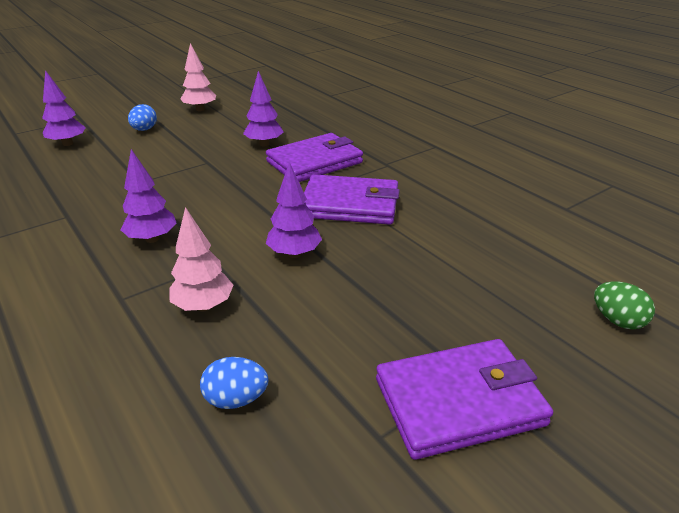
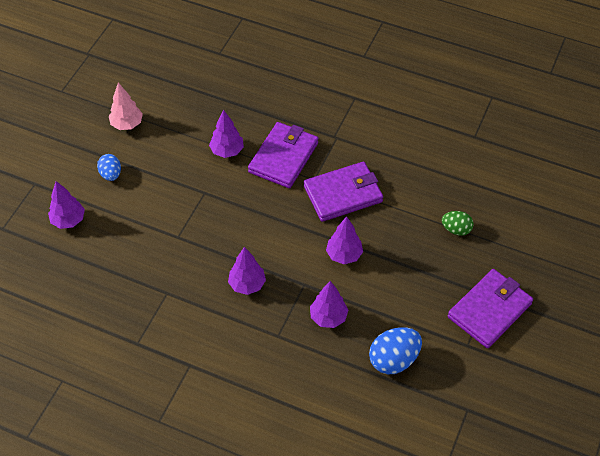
camera: 30 degrees left, 20 degrees up
pink tree [169,207,233,311] -> purple tree [310,281,348,328]
blue egg [200,357,268,409] -> blue egg [369,327,422,374], size x1.62
green egg [594,281,655,330] -> green egg moved to [442,211,474,236]

